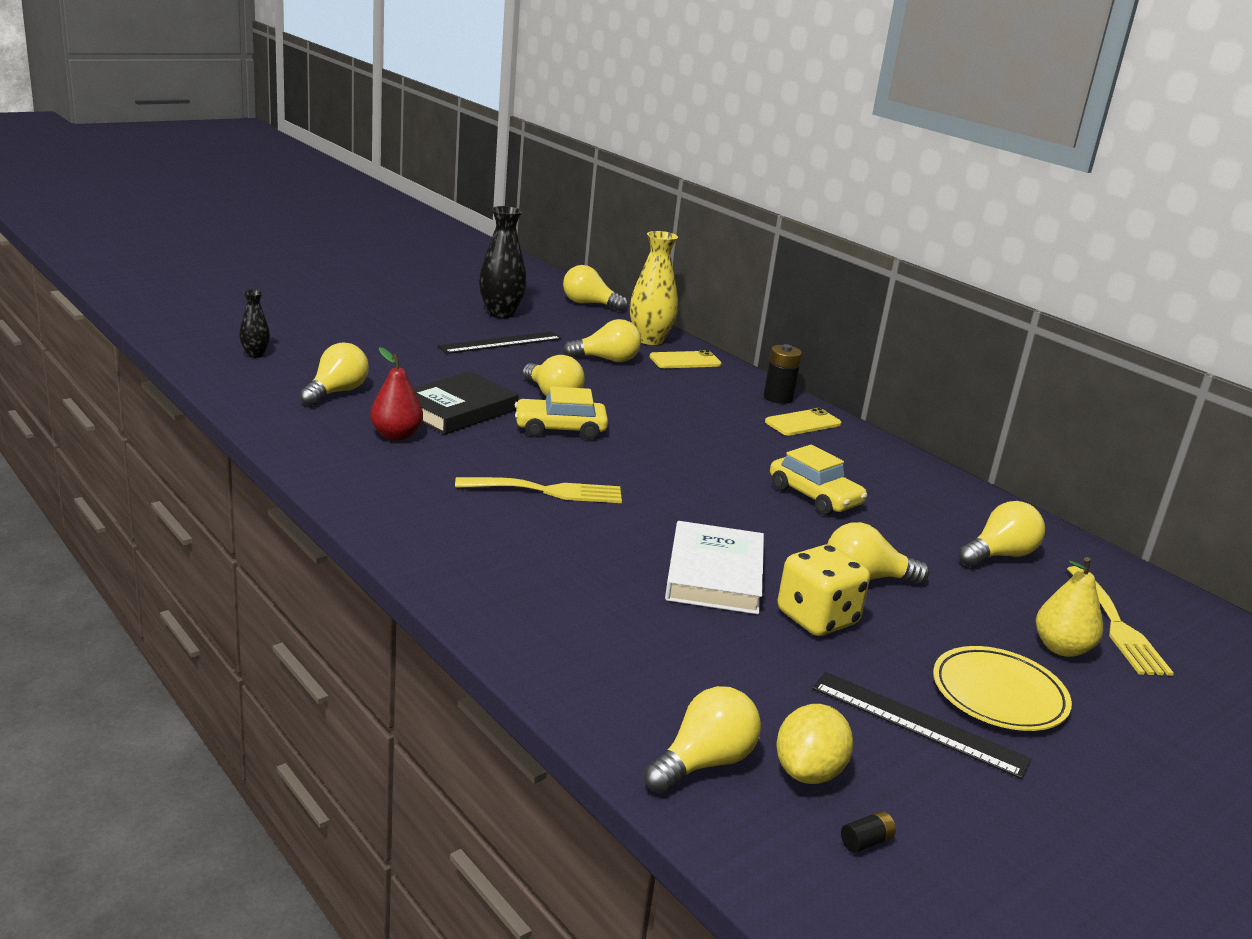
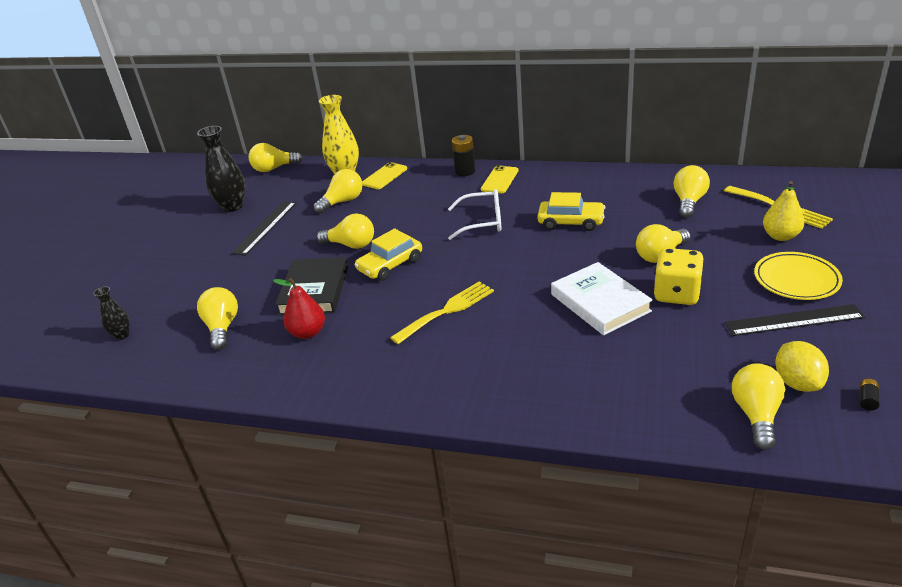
camera: 30 degrees left, 10 degrees up
none -> white glasses [448,189,502,240]

